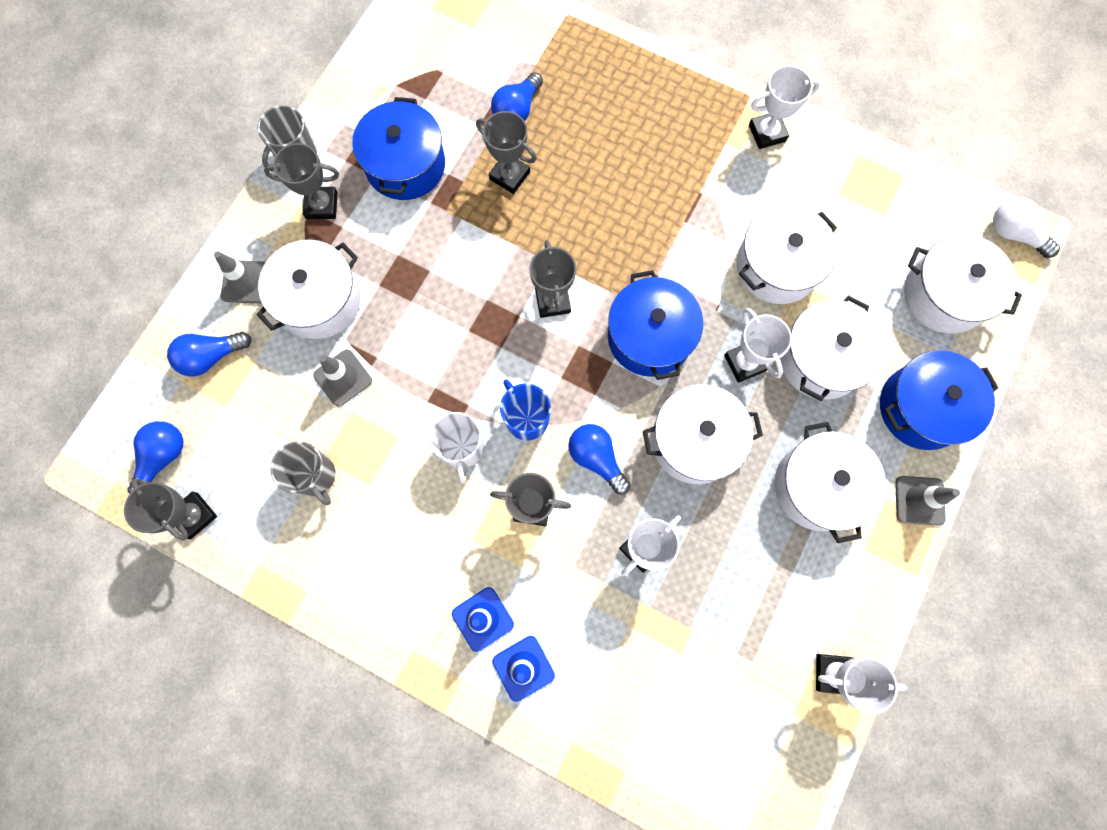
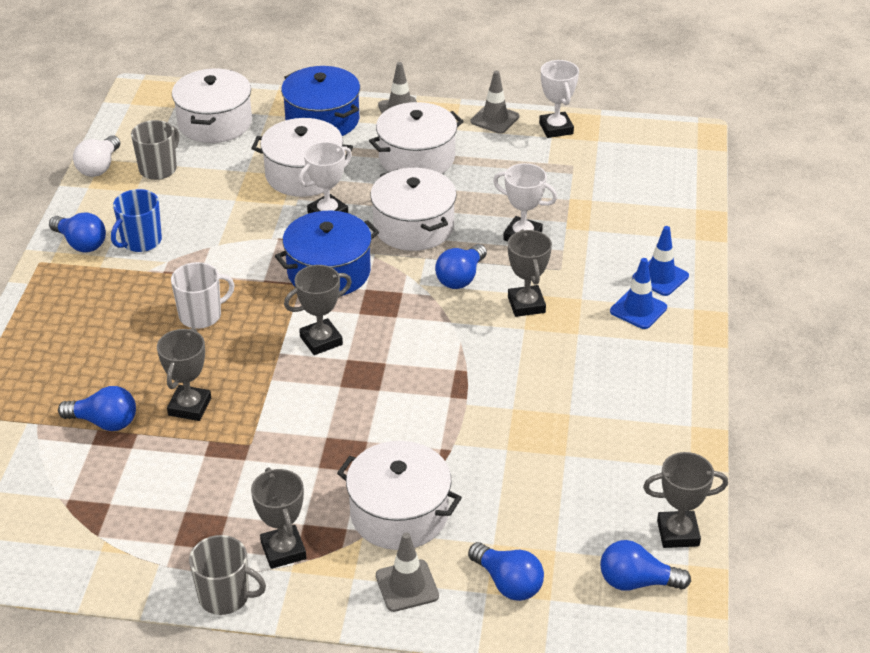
camera: 110 degrees left, 35 degrees down
grey trophy [124,479,217,541] -> grey trophy turned 60 degrees clockwise [643,452,728,548]
grey mug [270,441,336,505] -> grey mug moved to [131,120,179,180]
grey traffic cone [313,350,372,406] -> grey traffic cone moved to [471,70,519,134]
blue pot [352,97,445,200] -> none
white mug [430,412,483,483] -> white mug moved to [171,262,234,329]
blue mug [500,379,551,441] -> blue mug moved to [111,189,162,252]
white pot [736,205,837,304] -> none
white trophy [749,65,820,149] -> blue light bulb [49,212,106,252]
white light bulb [993,198,1060,258] -> white light bulb moved to [73,136,120,177]

